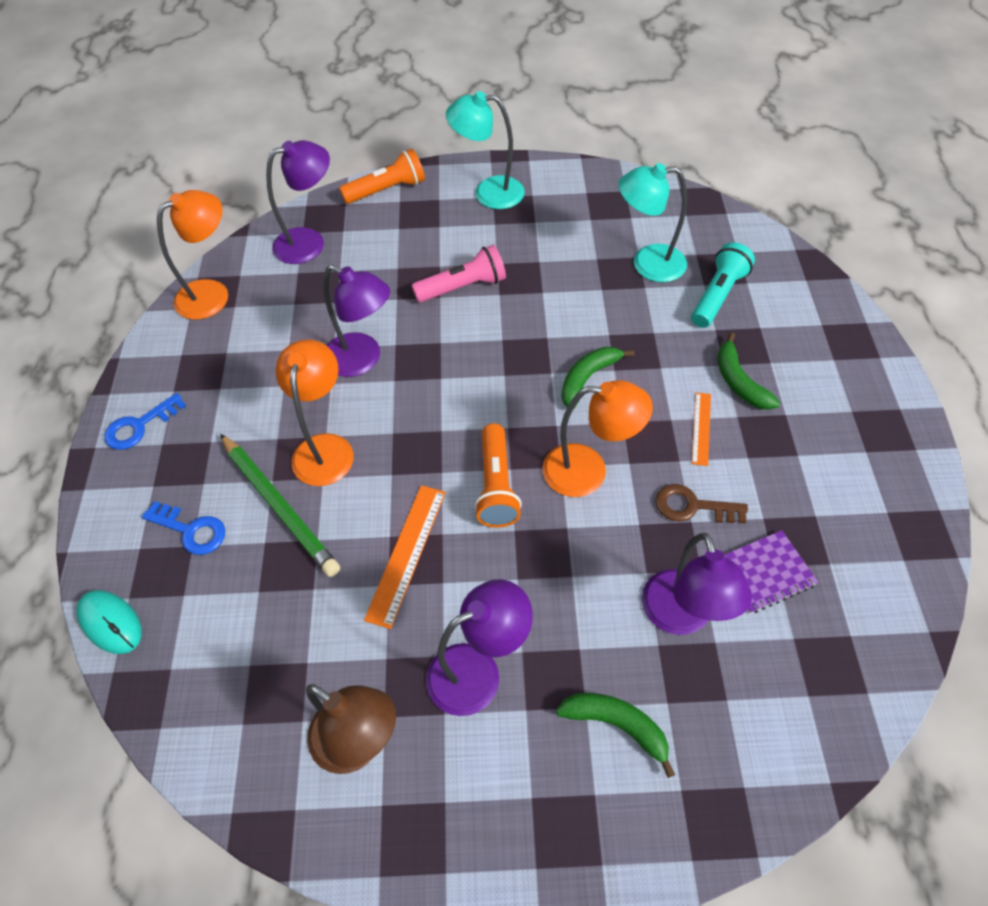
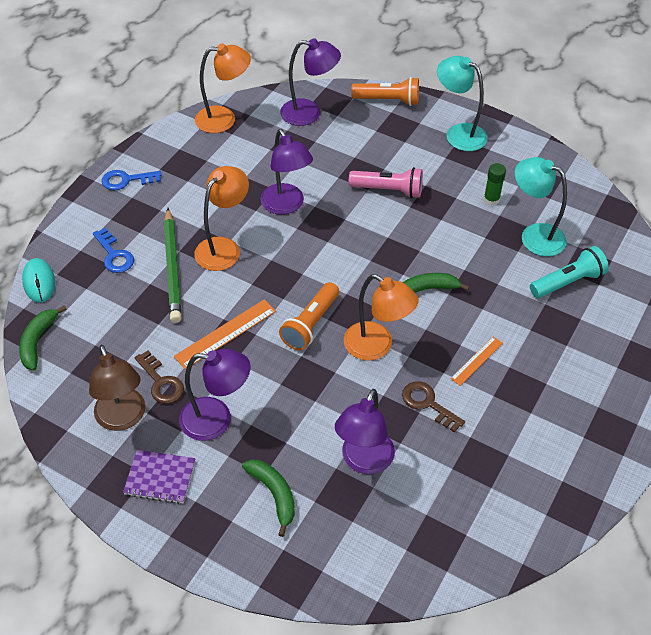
camera: 30 degrees right, 5 degrees down
green banana [717,332,780,410] -> green banana moved to [19,305,67,370]
purple notebook [724,530,818,614] -> purple notebook moved to [123,450,196,504]
none -> brown key [135,351,184,404]
none -> green glue stick [484,163,506,206]

